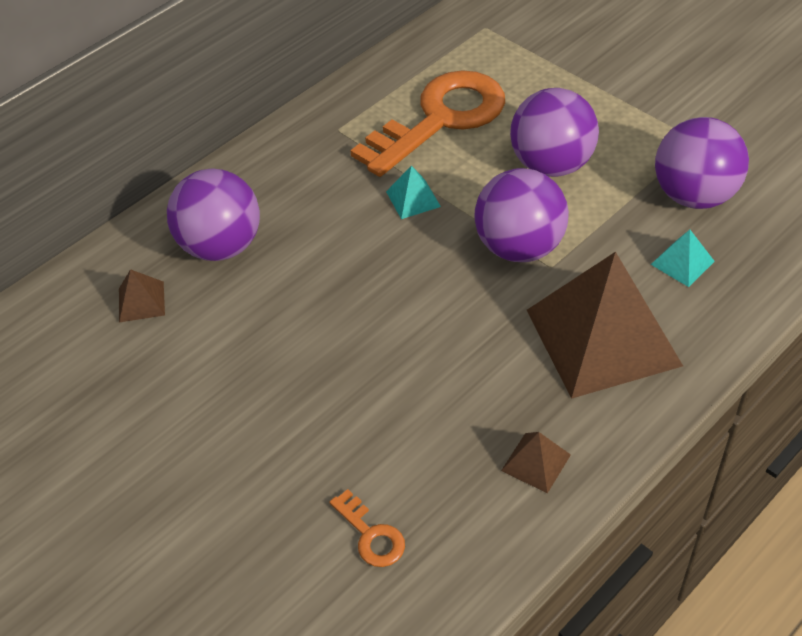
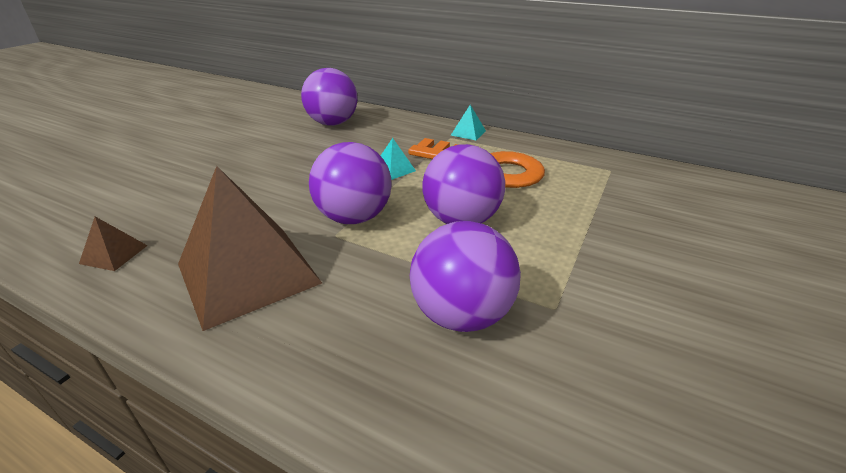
camera: 70 degrees right, 15 degrees down
brown pyramid [119,269,165,322] -> none
orange key [329,489,405,567] -> none
turquoise pyramid [651,230,715,287] -> turquoise pyramid moved to [451,105,486,140]

